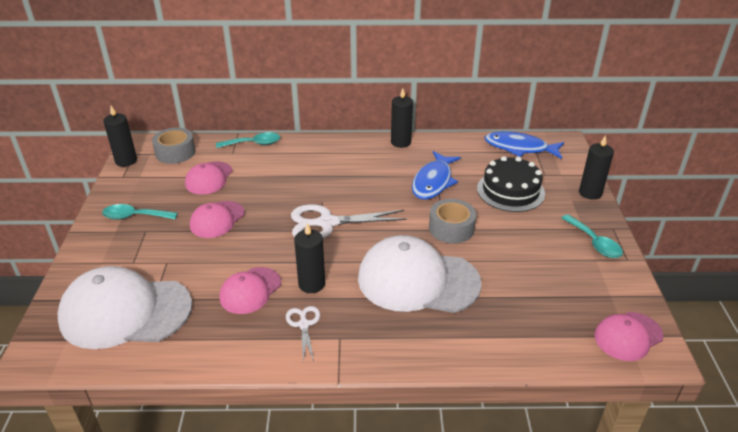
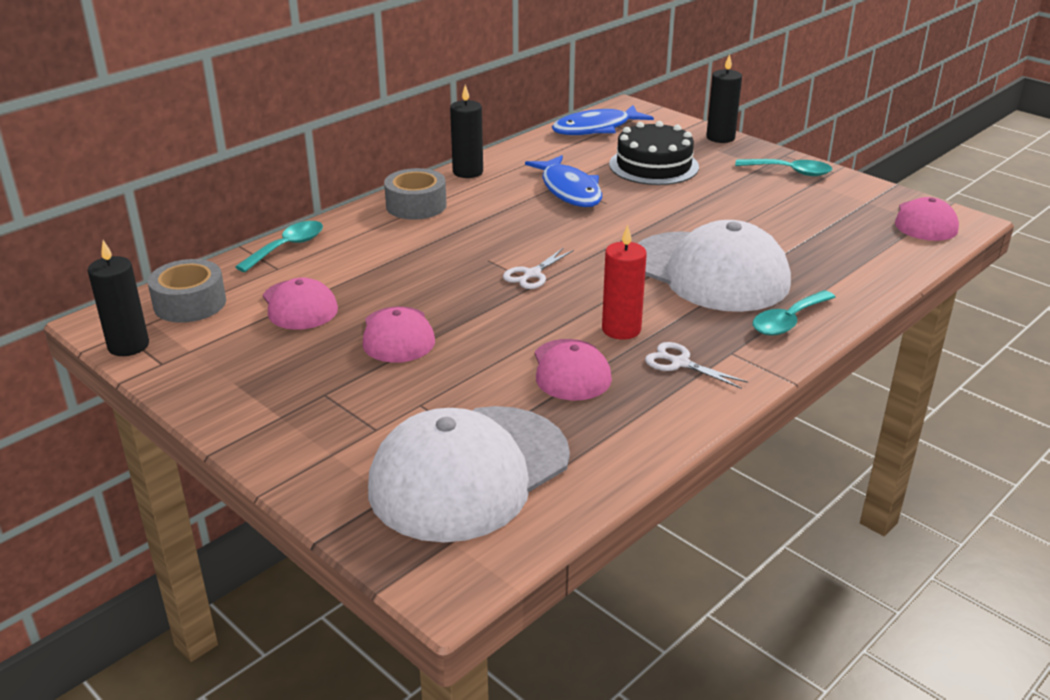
camera: 45 degrees left, 5 degrees down
turquoise spoon [102,204,178,220] -> turquoise spoon moved to [753,290,836,336]
white scissors [291,204,407,239] -> white scissors [503,247,574,289], size x0.52
black candle [294,223,325,293] -> red candle [602,225,647,340]
white cap [358,235,482,313] -> white cap turned 105 degrees counterclockwise [638,220,791,312]
grey tape [429,199,476,244] -> grey tape moved to [384,168,447,220]

